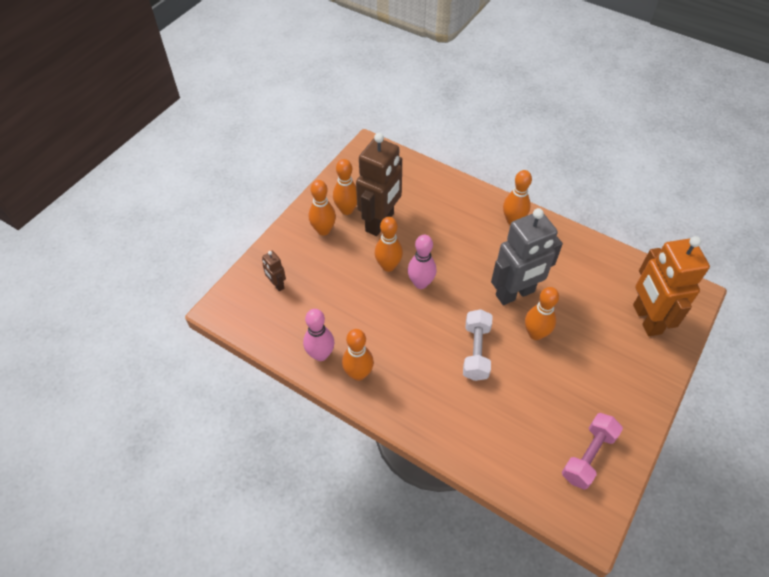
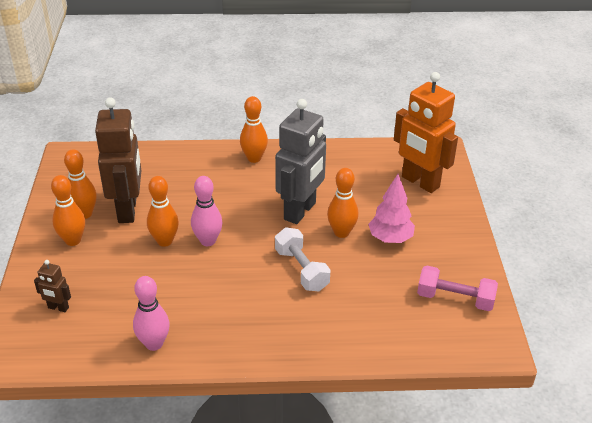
camera: 35 degrees left, 15 degrees down
orange bowling pin [342,329,374,381] -> none
pink dumbbell [562,413,623,490] -> pink dumbbell turned 75 degrees counterclockwise [417,266,498,311]
none -> pink tree [368,174,415,243]

